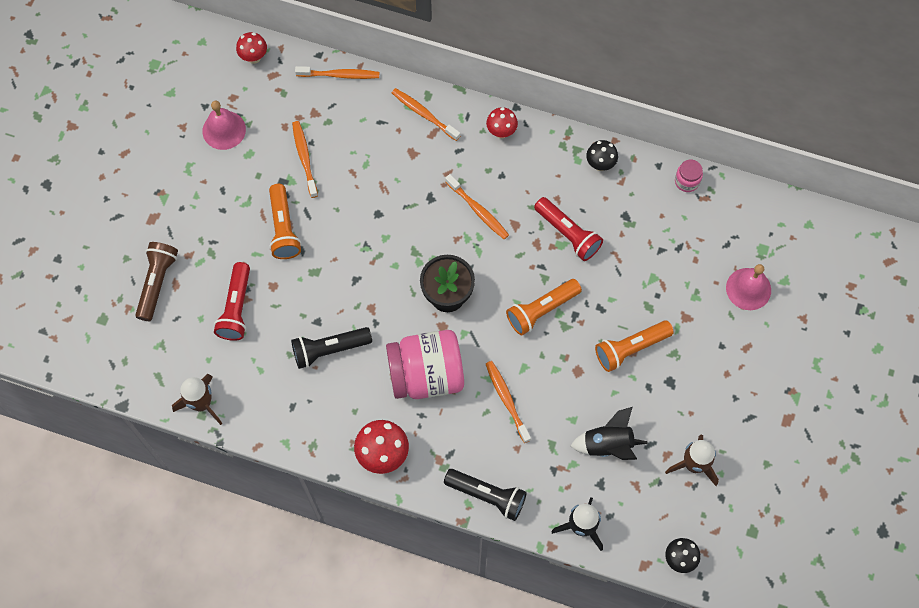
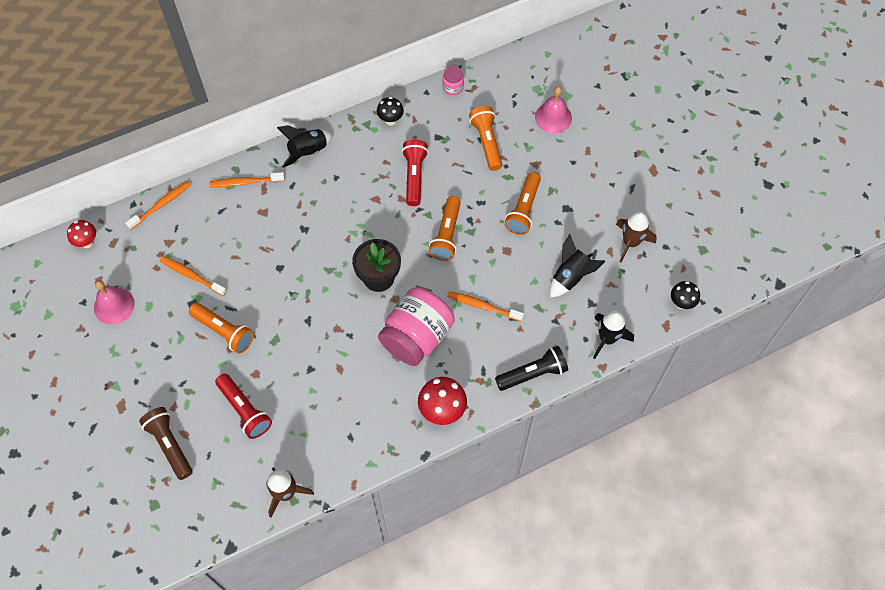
camera: 45 degrees left, 5 degrees down
black flashlight [291,327,372,369] -> none
orange toothbrush [445,174,509,239] -> none
red mushroom [486,107,518,139] -> black rocket [277,125,333,168]
red flashlight [534,197,603,261] -> red flashlight turned 90 degrees counterclockwise [402,140,428,206]
none -> orange flashlight [469,106,503,171]

